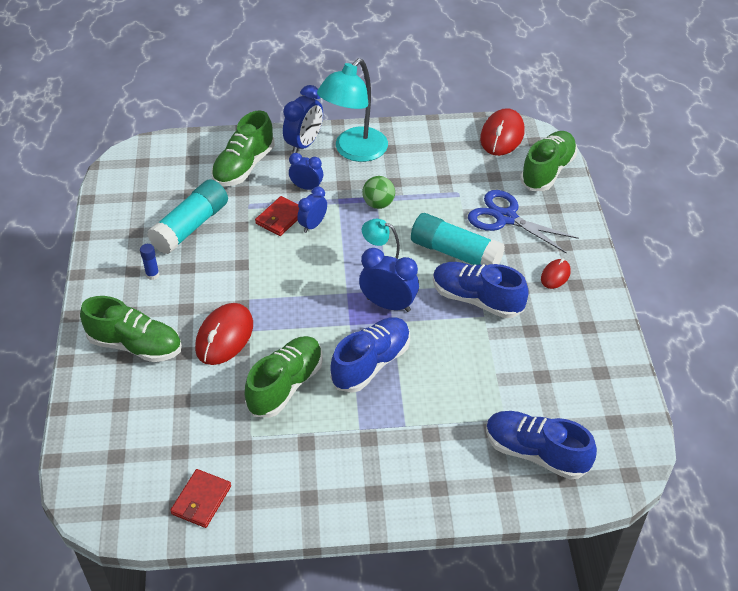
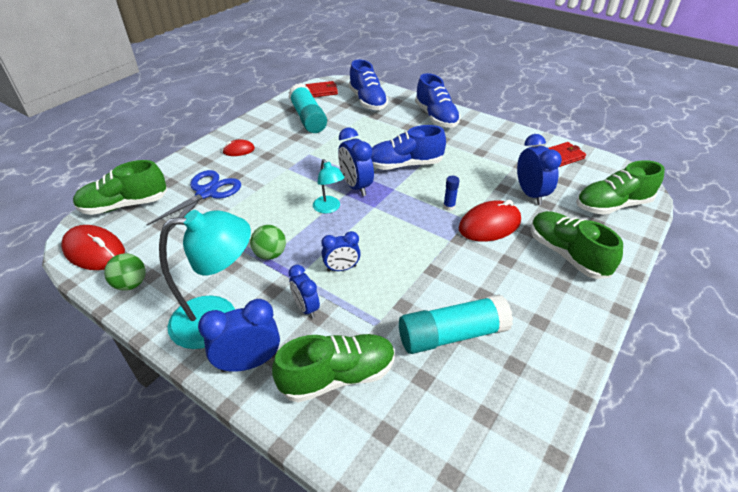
camera: 140 degrees left, 5 degrees down
blue glue stick [140,244,159,280] -> blue glue stick moved to [443,176,460,211]
green shoe [245,336,323,418] -> green shoe moved to [576,160,665,215]
red wallet [255,196,299,236] -> red wallet moved to [306,81,338,97]
turquoise glue stick [411,213,505,265] -> turquoise glue stick moved to [288,83,327,133]
blue shoe [433,262,529,318] -> blue shoe moved to [415,73,461,128]
blue scissors [468,190,579,254] -> blue scissors turned 135 degrees counterclockwise [146,170,241,232]
red mouse [480,108,524,156] -> red mouse turned 60 degrees clockwise [61,225,125,270]
none -> green ball [104,253,146,291]
none -> blue clock [517,134,562,205]

